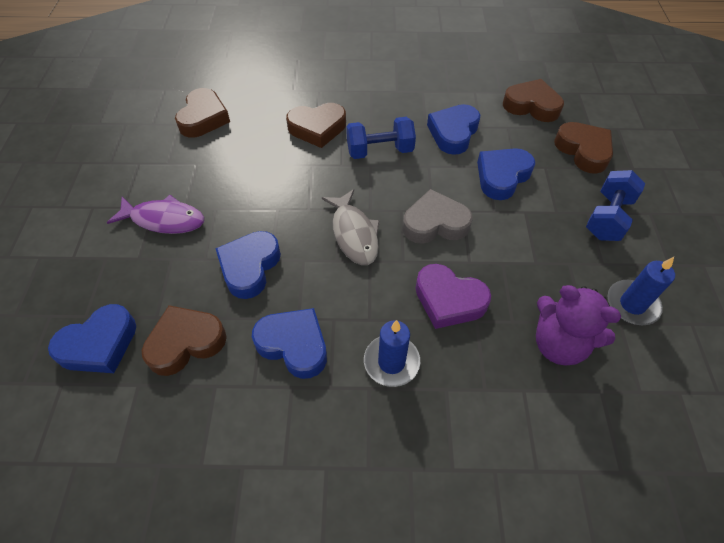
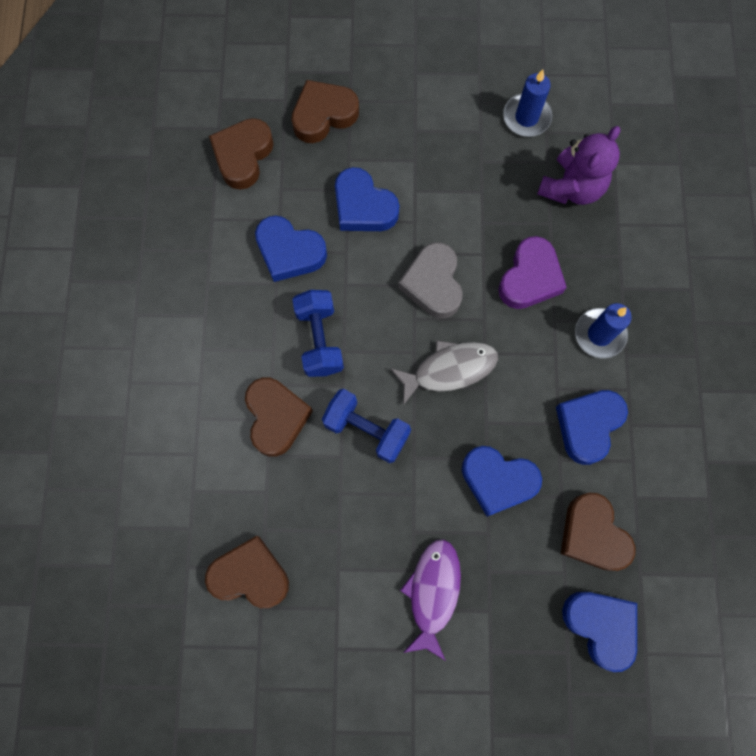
camera: 90 degrees left, 20 degrees up
blue dumbbell [586,170,645,241] -> blue dumbbell moved to [322,389,411,463]

